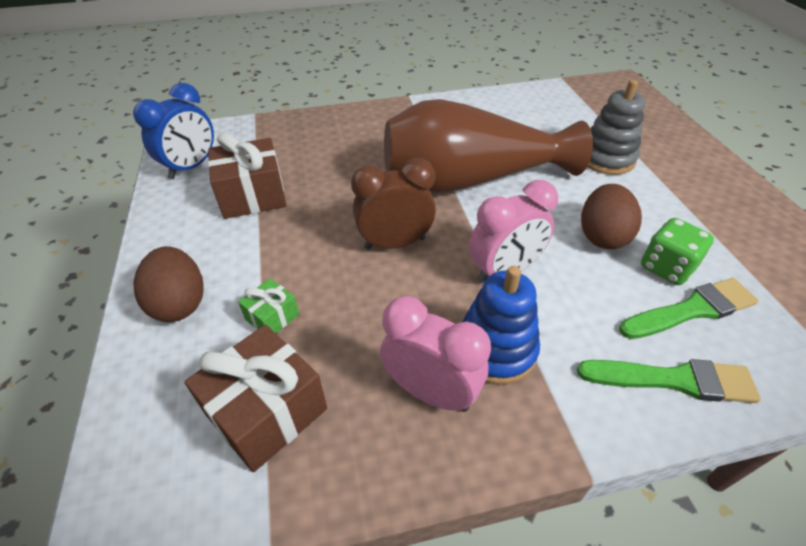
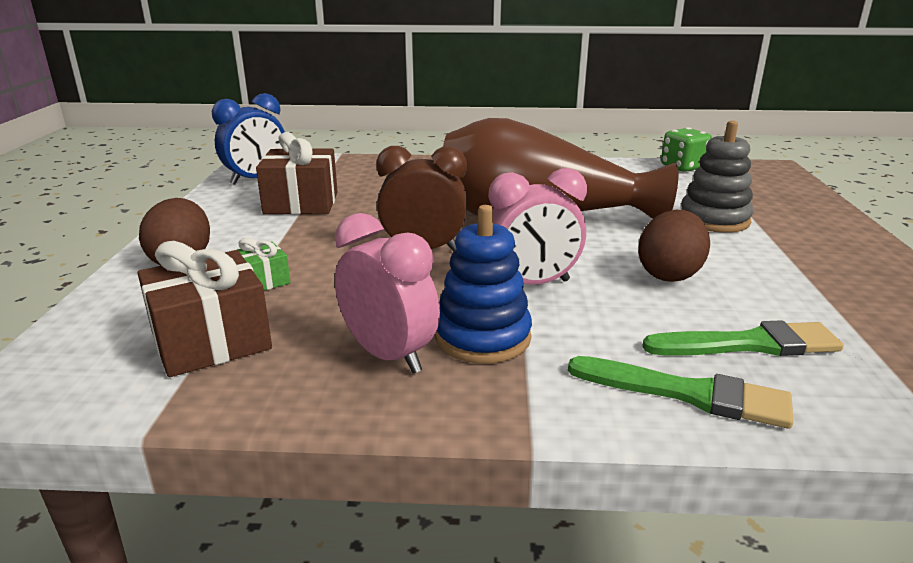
camera: 15 degrees right, 20 degrees down
green dice [641,218,714,285] -> green dice moved to [661,127,712,172]

